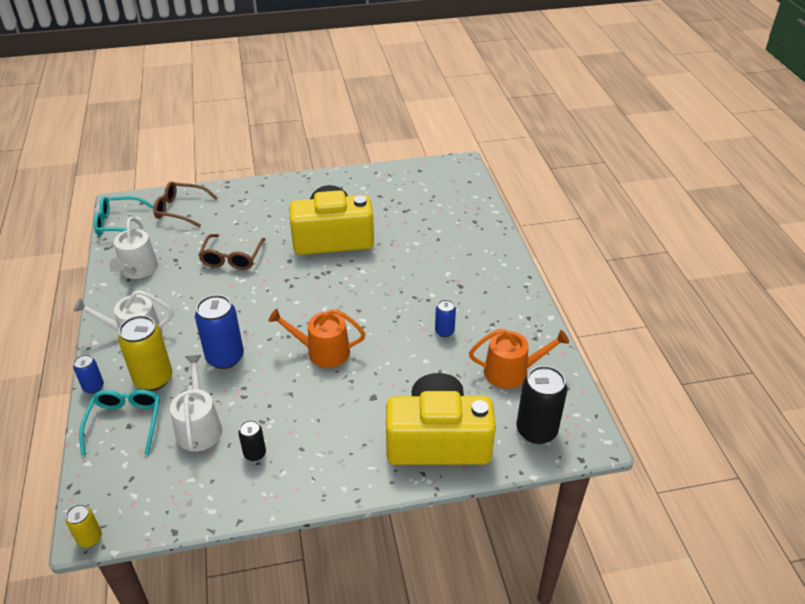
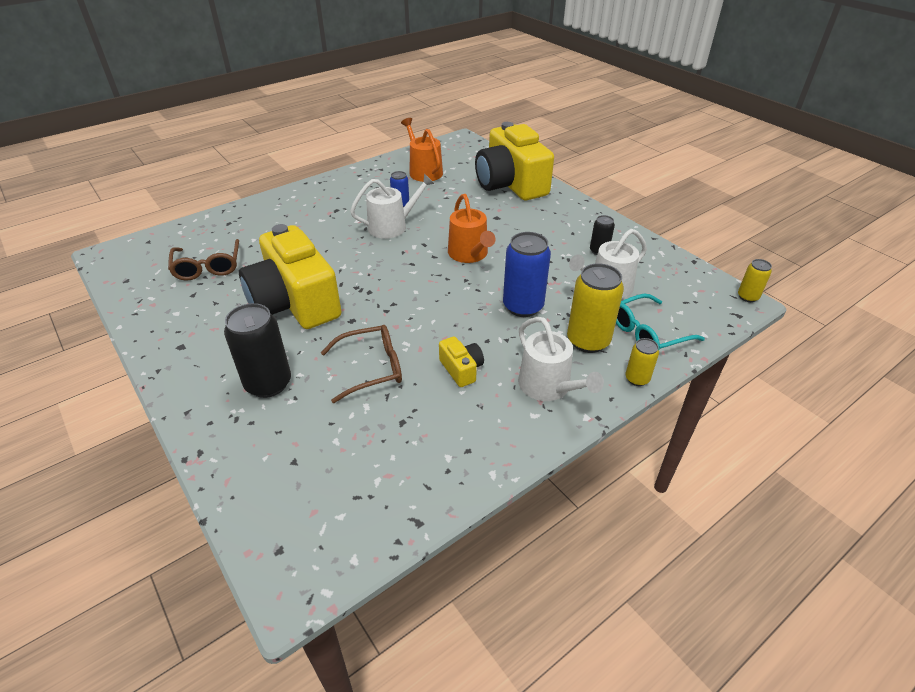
camera: 115 degrees left, 0 degrees up
blue can [73,354,104,394] -> yellow can [626,338,659,386]
turquoise glasses [94,196,154,236] -> none
white watering can [109,217,158,279] -> white watering can moved to [350,174,435,239]
brown glasses [153,181,218,227] -> brown glasses moved to [168,239,239,280]
black can [516,366,567,444] -> black can moved to [224,303,291,398]
none -> yellow camera [439,336,484,387]

